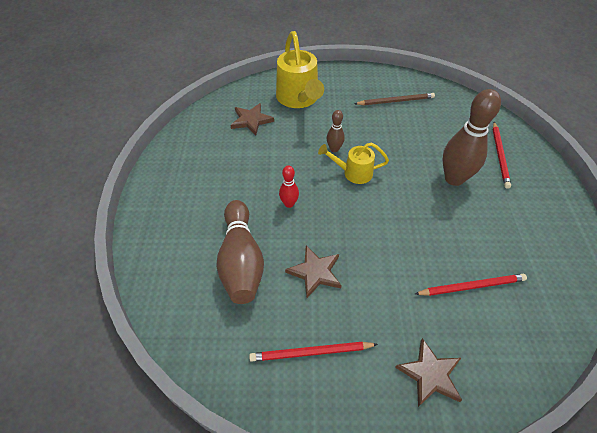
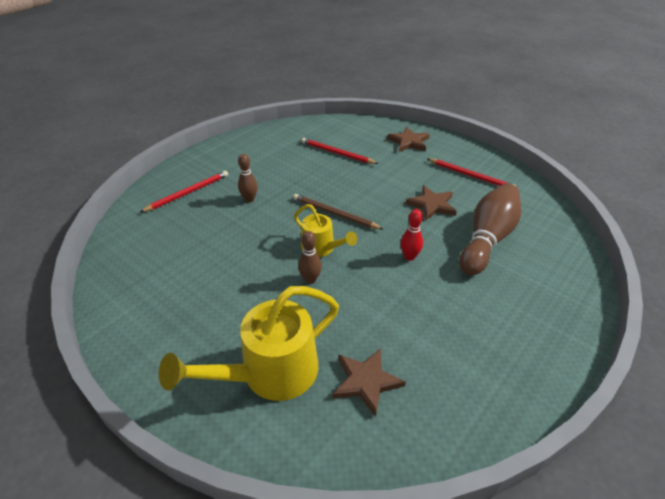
camera: 140 degrees left, 10 degrees down
yellow watering can [276,31,324,108] -> yellow watering can turned 150 degrees counterclockwise [159,286,339,401]
brown pencil [354,93,435,105] -> brown pencil moved to [293,194,383,229]
brown bowling pin [442,89,501,186] -> brown bowling pin [238,154,258,202], size x0.49

